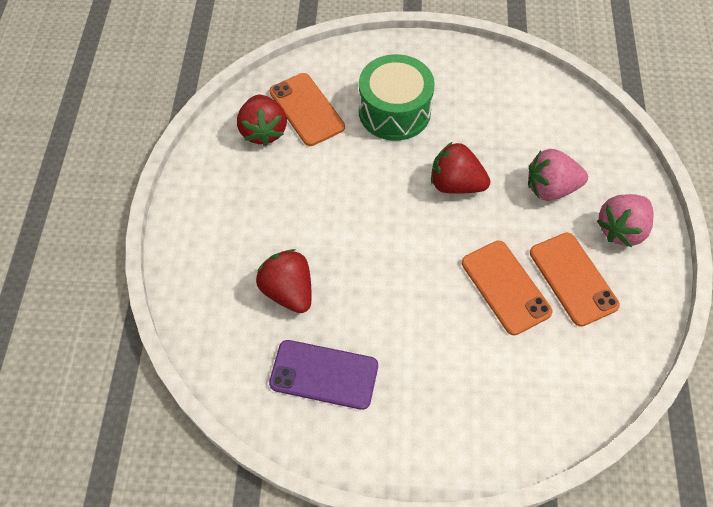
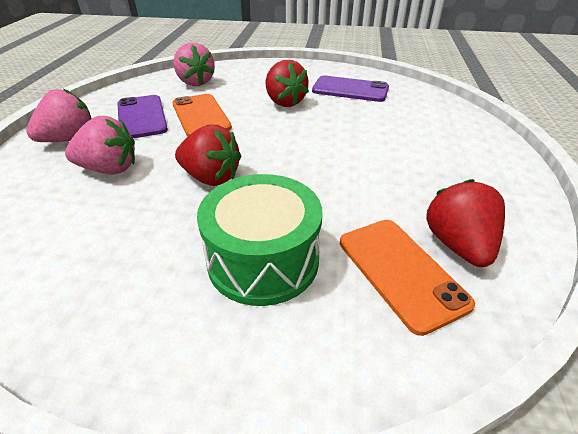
camera: 175 degrees left, 20 degrees down
red strawberry [256,249,311,313] -> red strawberry moved to [266,60,309,107]
orange phone [530,233,620,327] -> purple phone [117,95,168,138]
none -> pink strawberry [173,43,215,86]

